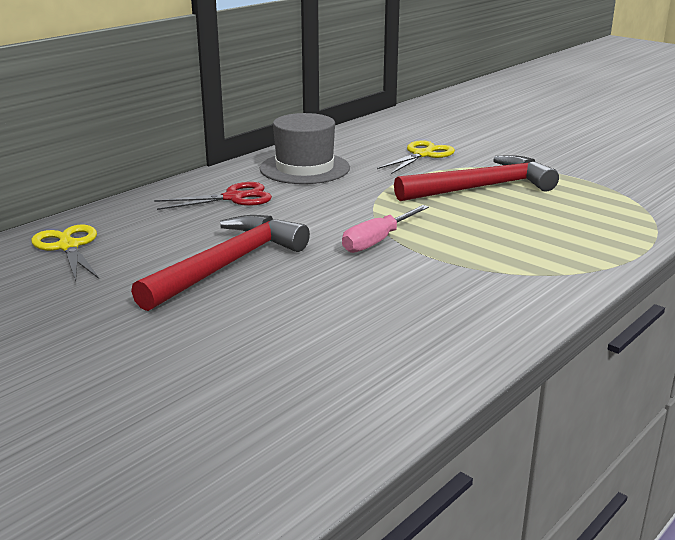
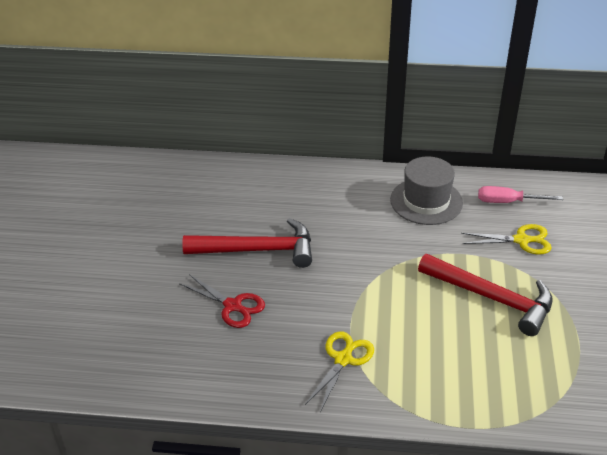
camera: 55 degrees right, 15 degrees up
yellow scissors [31,225,99,281] -> yellow scissors moved to [305,331,374,412]
red scissors [154,182,272,210] -> red scissors moved to [179,274,265,328]
pink screwdriver [342,205,429,253] -> pink screwdriver moved to [478,186,563,203]

